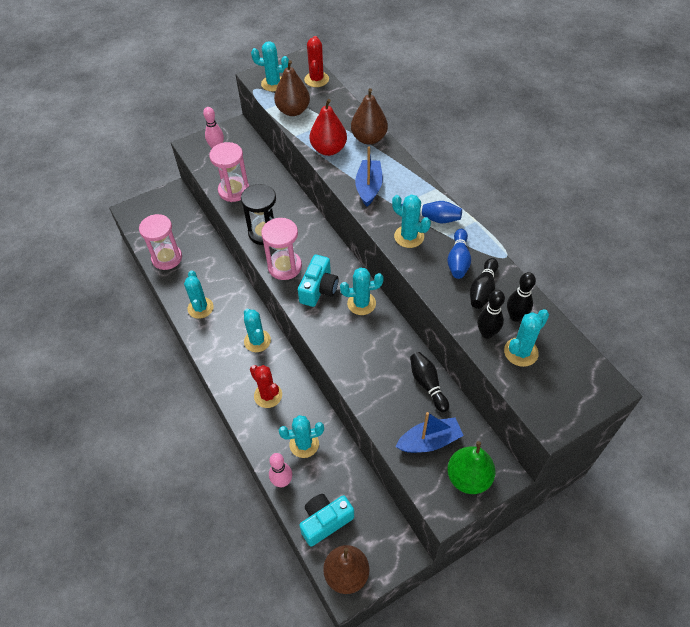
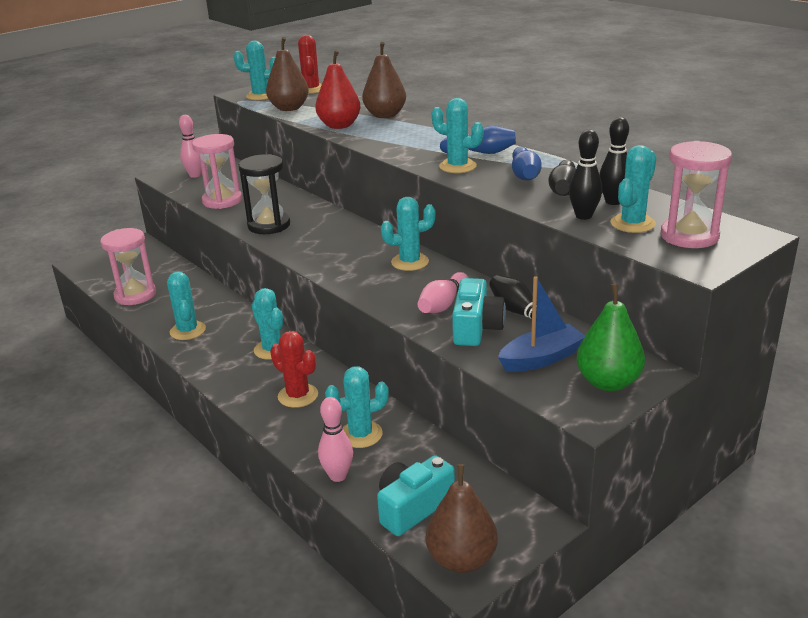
camera: 10 degrees left, 25 degrees down
pink hourglass [261,218,302,280] -> pink hourglass moved to [661,141,732,248]
turquoise camera [298,255,338,307] -> turquoise camera moved to [452,278,506,346]
blue boat [355,146,383,207] -> none
none -> pink bowling pin [418,272,468,313]

